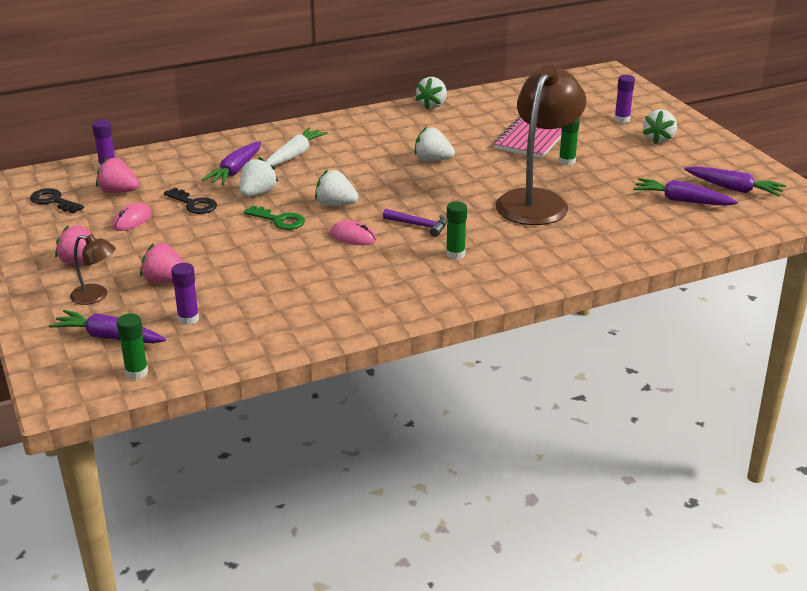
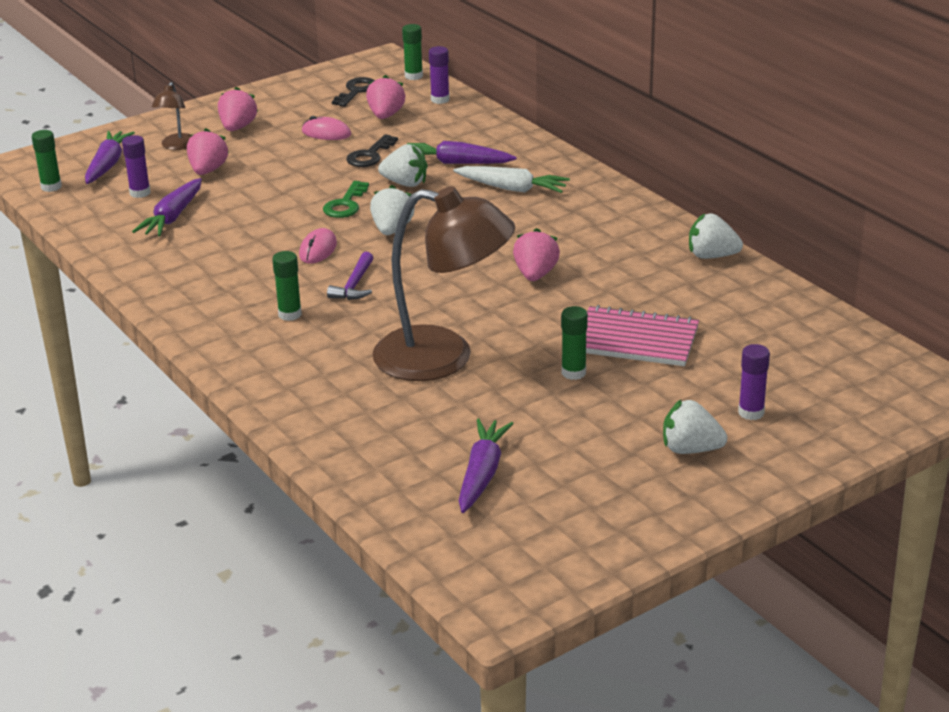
camera: 80 degrees right, 0 degrees up
white strawberry [414,127,455,161] -> pink strawberry [513,228,560,281]
purple carrot [684,166,786,197] -> purple carrot moved to [132,178,202,236]
none -> green glue stick [402,24,423,80]

